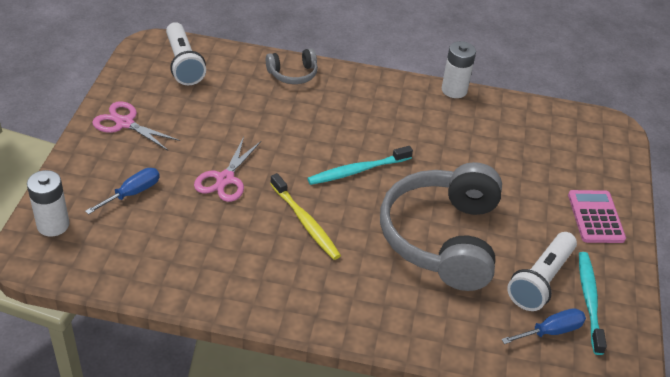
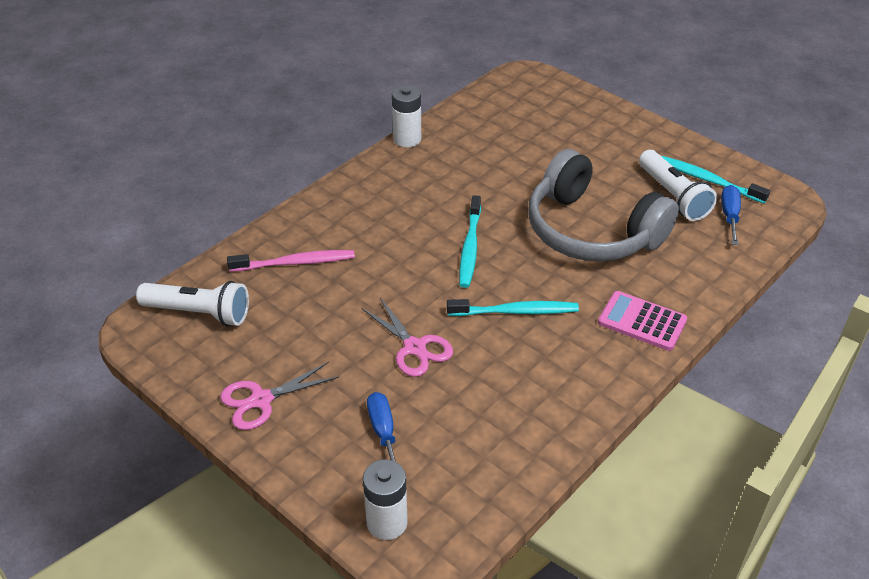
camera: 55 degrees left, 0 degrees up
grey headphones [266,48,318,84] -> none
yellow toothbrush [270,173,341,260] -> turquoise toothbrush [447,299,579,316]
pink calculator [568,190,626,243] -> pink calculator moved to [598,291,687,351]
none -> pink toothbrush [227,250,355,272]

